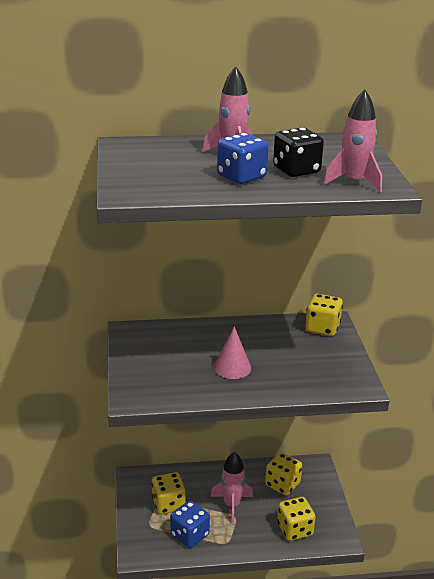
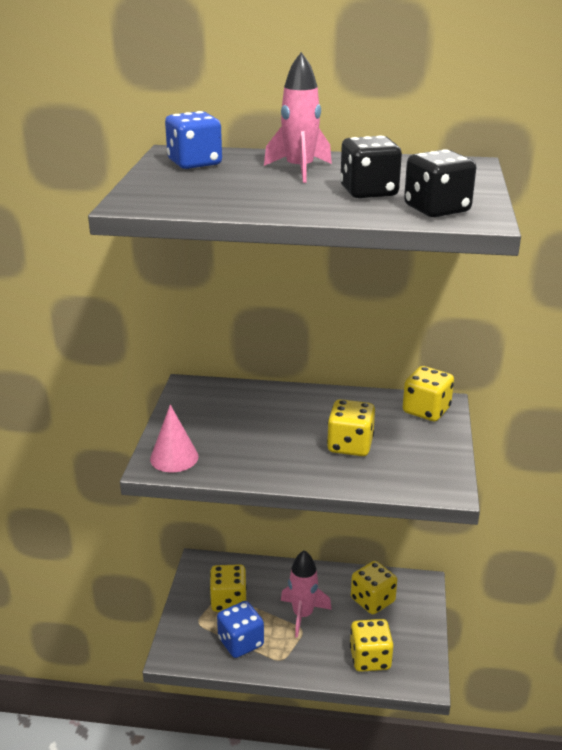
camera: 15 degrees right, 0 degrees up
pink cone [214,326,251,379] -> pink cone moved to [150,404,199,472]
blue dice [217,133,269,184] -> blue dice moved to [165,111,222,169]
pink rocket [323,90,382,193] -> black dice [404,149,476,217]
none -> yellow dice [327,399,375,456]

